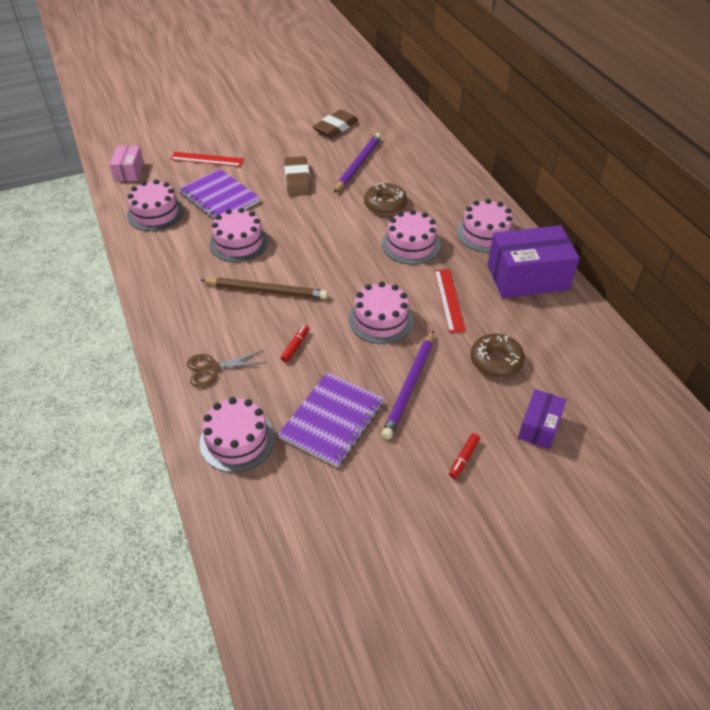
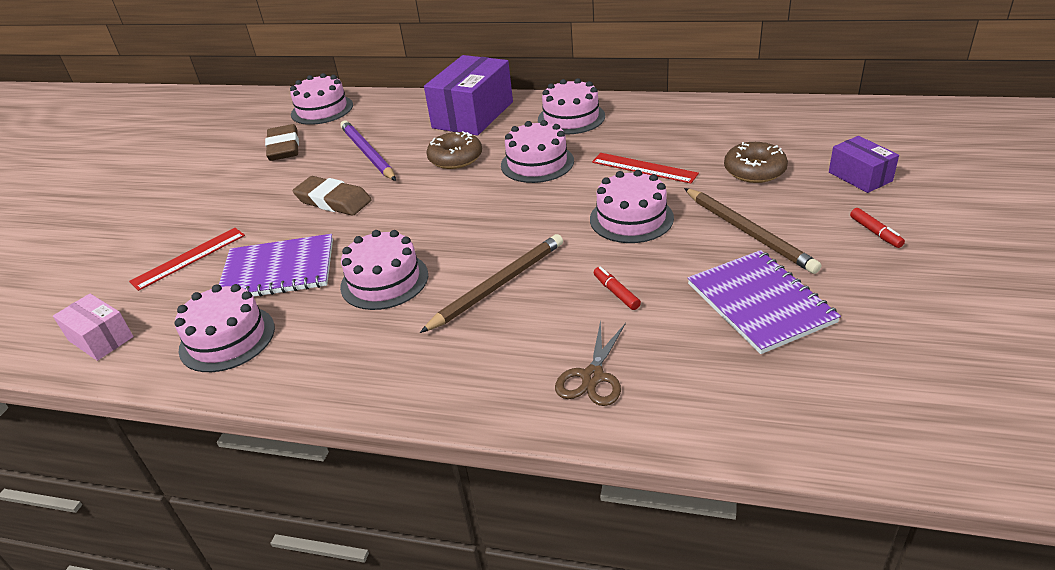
camera: 50 degrees left, 10 degrees down
pink cake [200,397,275,472] -> pink cake moved to [290,73,353,125]
purple pencil [381,330,434,439] -> brown pencil [684,188,821,274]
purple box [487,225,580,298] -> purple box moved to [424,55,513,136]

